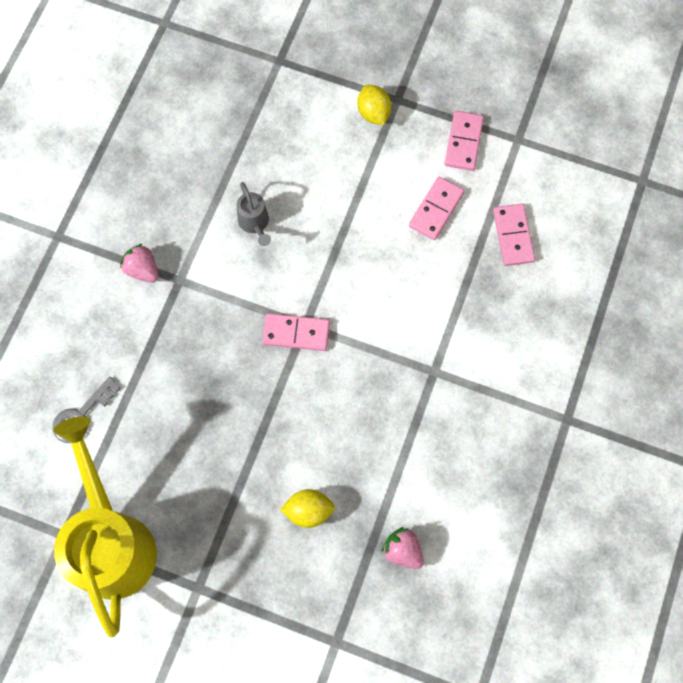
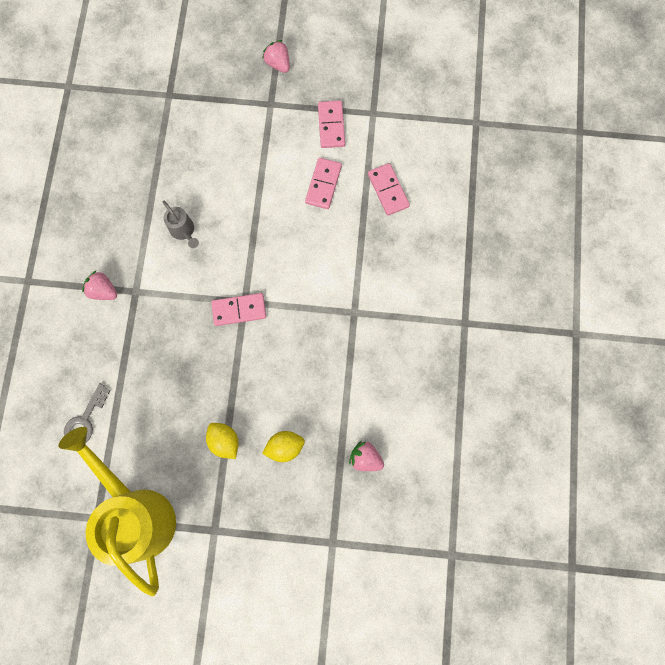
camera: 15 degrees left, 5 degrees up
yellow lemon [357,85,391,125] -> yellow lemon moved to [206,423,239,459]
none -> pink strawberry [262,40,290,73]

